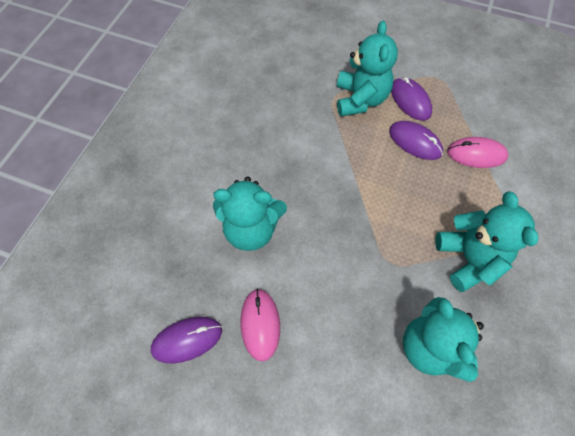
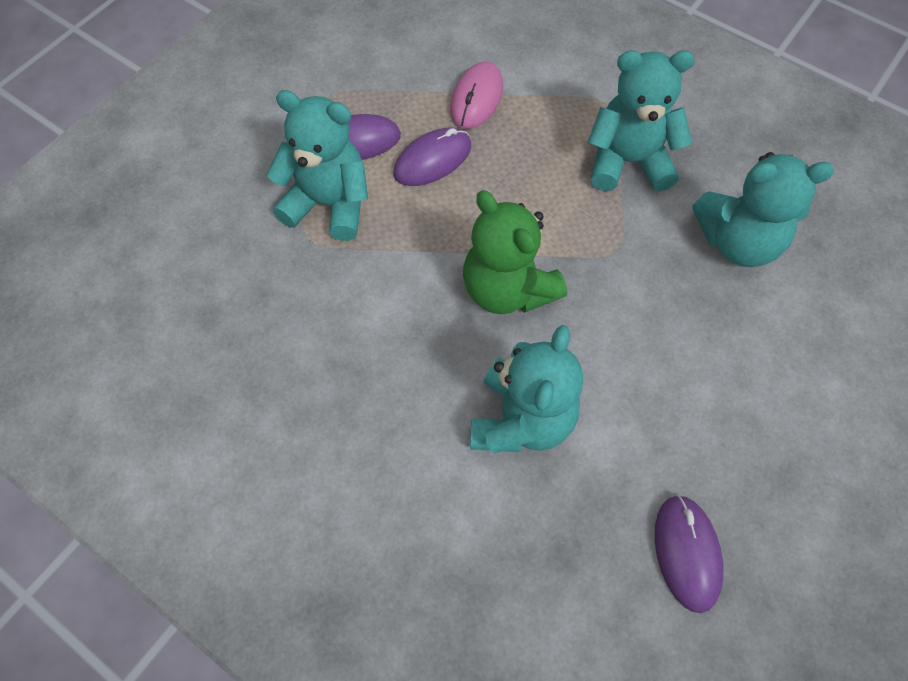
camera: 75 degrees left, 0 degrees up
pink mouse [241,288,280,361] -> none
none -> green teddy bear [463,190,567,314]

